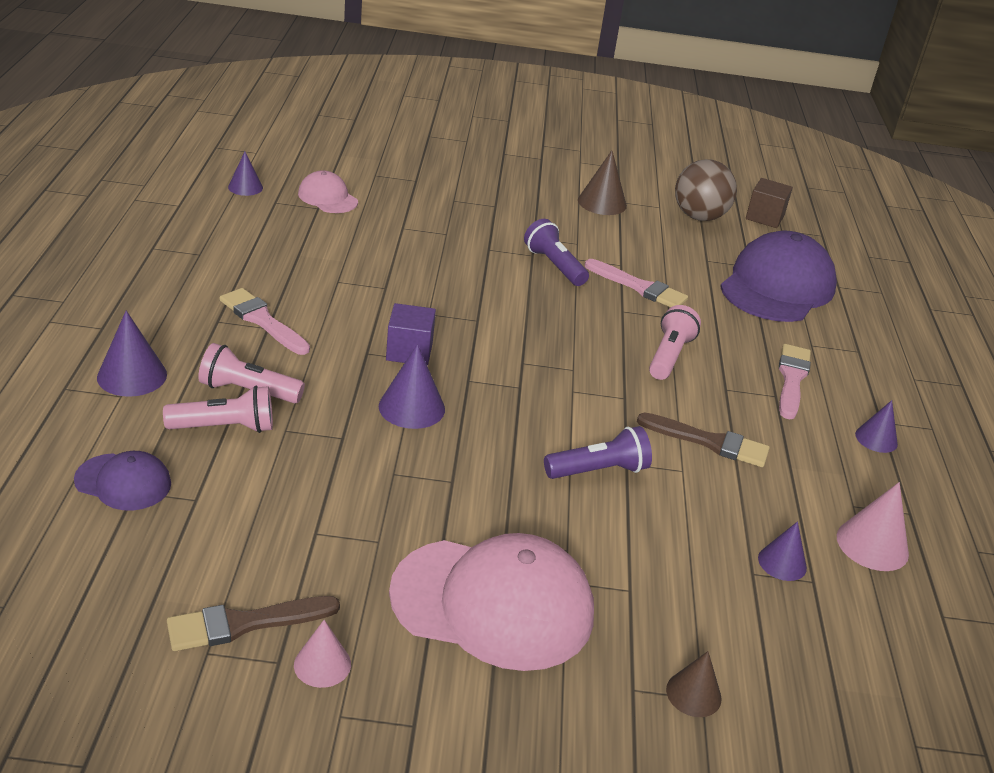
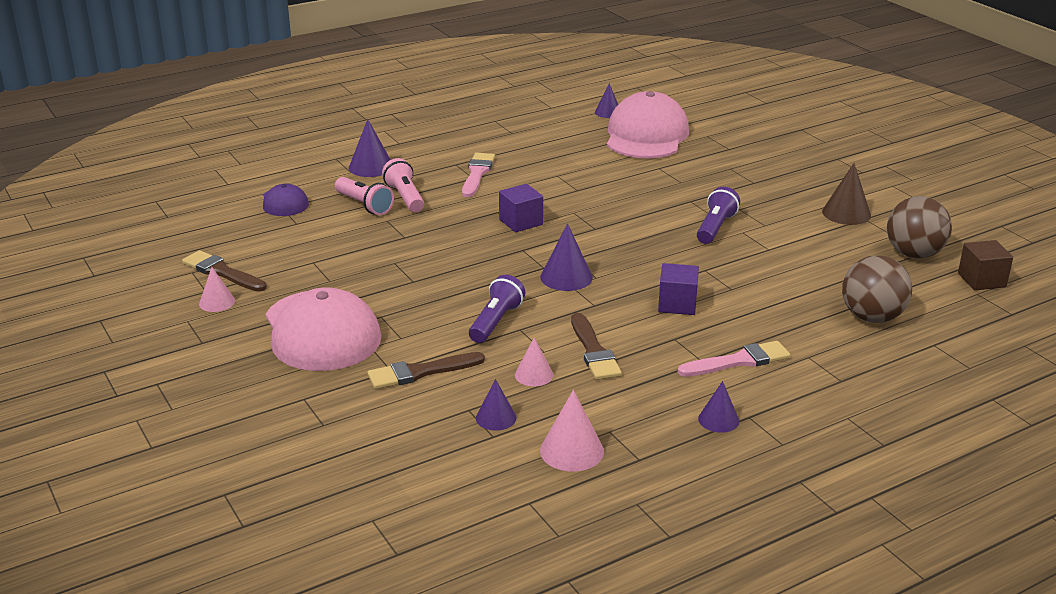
camera: 60 degrees right, 5 degrees down
pink cap [298,170,358,213] -> pink cap [607,91,689,158], size x2.00
purple cone [379,344,445,429] -> purple cone moved to [540,223,593,291]
purple flashlight [544,426,652,479] -> purple flashlight turned 105 degrees counterclockwise [469,274,525,343]
pink brush [585,259,688,308] -> none
pink flashlight [649,305,701,380] -> purple cube [658,263,699,315]
brown cone [666,651,721,717] -> none
purple cap [720,230,837,322] -> brown ball [842,255,912,323]
none -> brown brush [367,352,485,389]
none -> pink cone [515,337,553,386]

